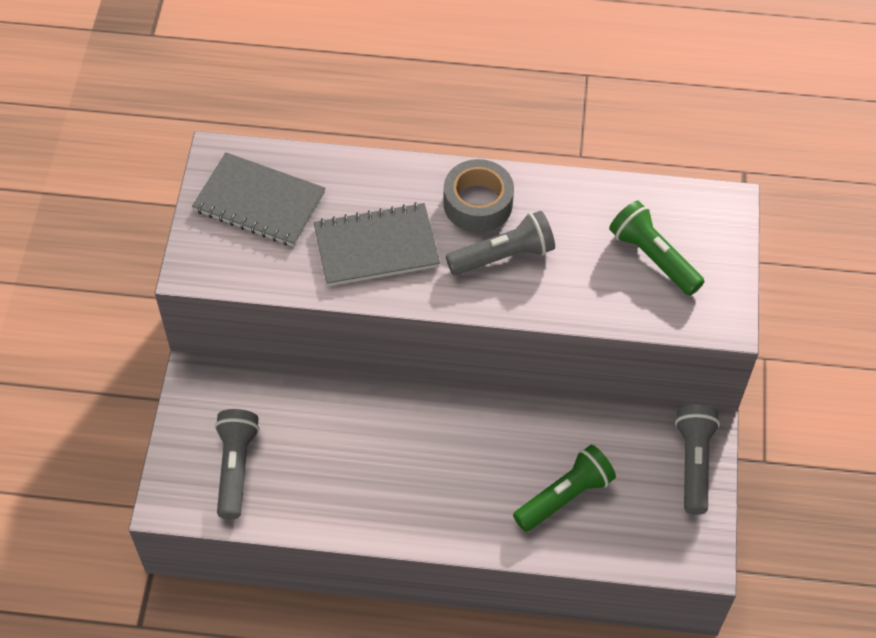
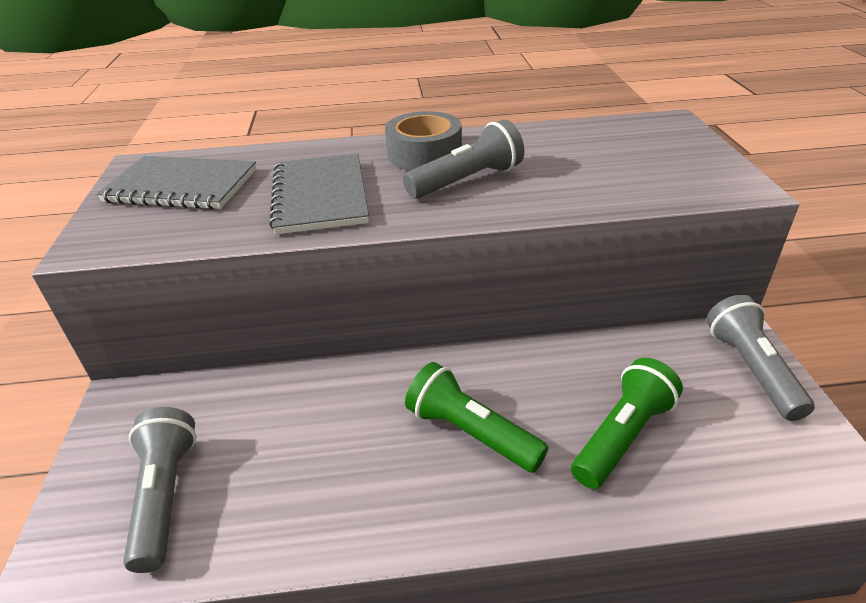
camera: 10 degrees left, 20 degrees down
grey notebook [314,202,440,286] -> grey notebook turned 75 degrees counterclockwise [269,153,369,234]
green flashlight [609,201,704,296] -> green flashlight moved to [405,362,549,473]

